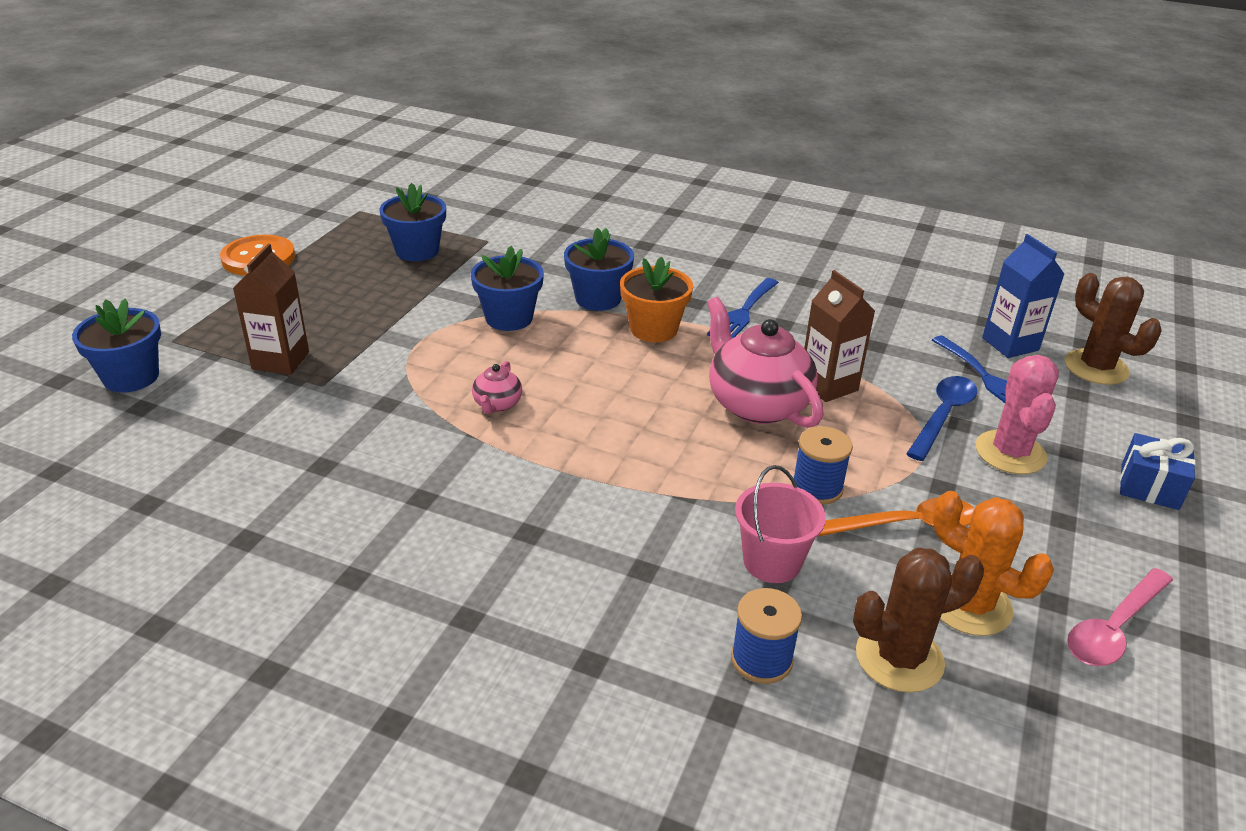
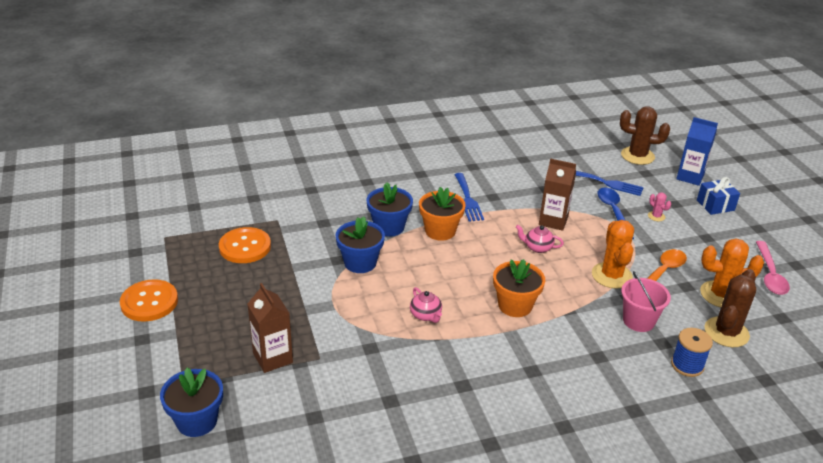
camera: 40 degrees left, 0 degrees up
blue flower pot [379,183,446,261] -> orange button [219,227,271,263]
pink teapot [707,297,823,428] -> pink teapot [516,225,564,253], size x0.47
blue spool [792,426,853,505] -> orange cactus [592,220,634,289]
pink cactus [976,355,1059,474] -> pink cactus [648,192,671,221], size x0.47
blue carton [982,234,1064,358] -> blue carton moved to [676,117,718,186]
none -> orange flower pot [493,259,545,317]

